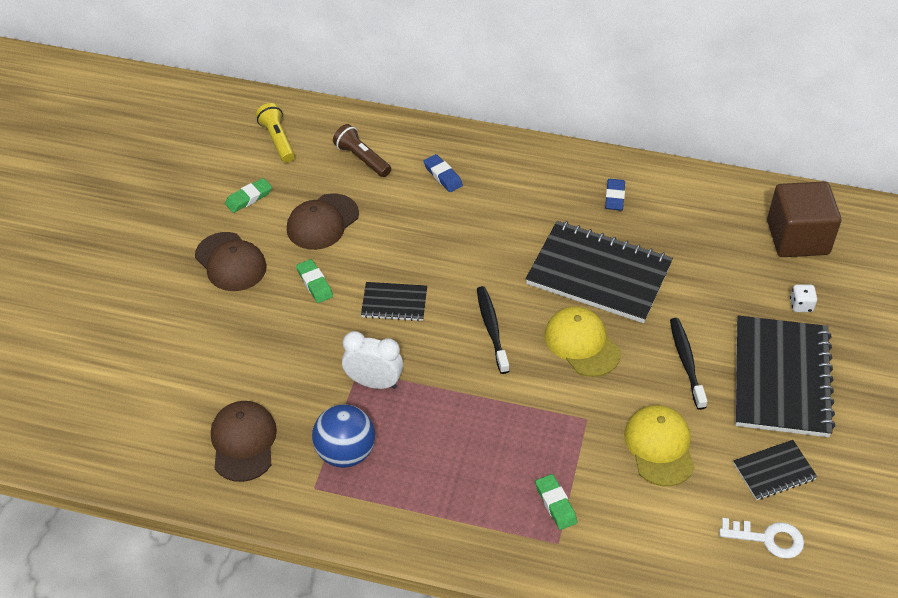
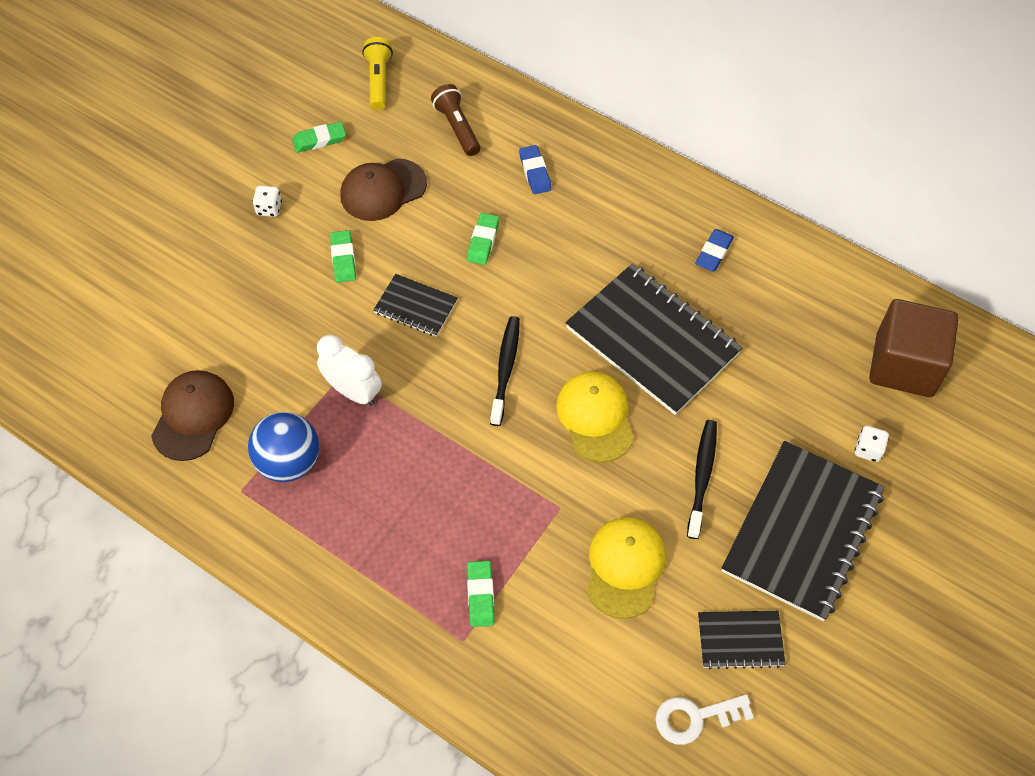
camera: 20 degrees right, 10 degrees up
brown cap [195,232,267,291] -> white dice [252,186,282,217]
white key [719,518,804,559] -> white key turned 135 degrees clockwise [655,694,754,745]
none -> green eraser [467,213,499,265]

